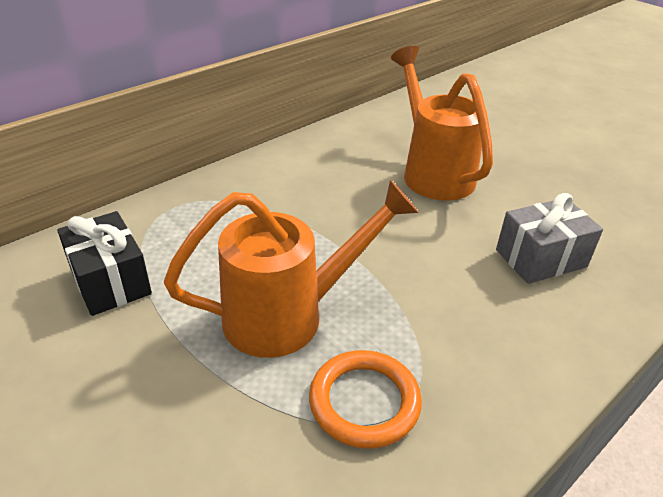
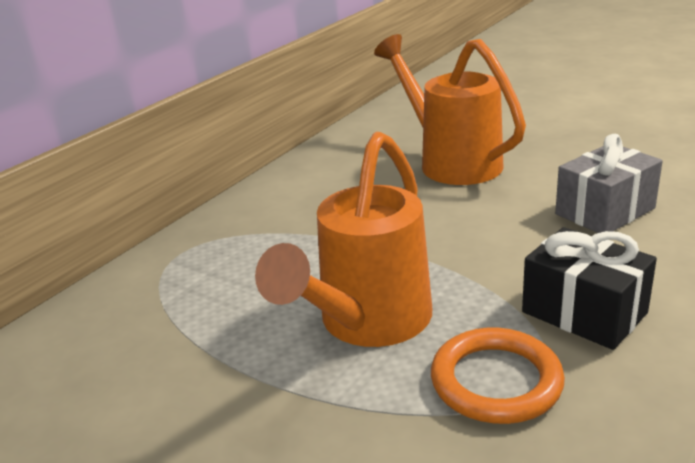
camera: 10 degrees left, 10 degrees down
black gift [57,211,152,316] -> black gift moved to [522,227,657,350]
orange watering can [164,180,419,358] -> orange watering can turned 150 degrees clockwise [255,132,432,347]

